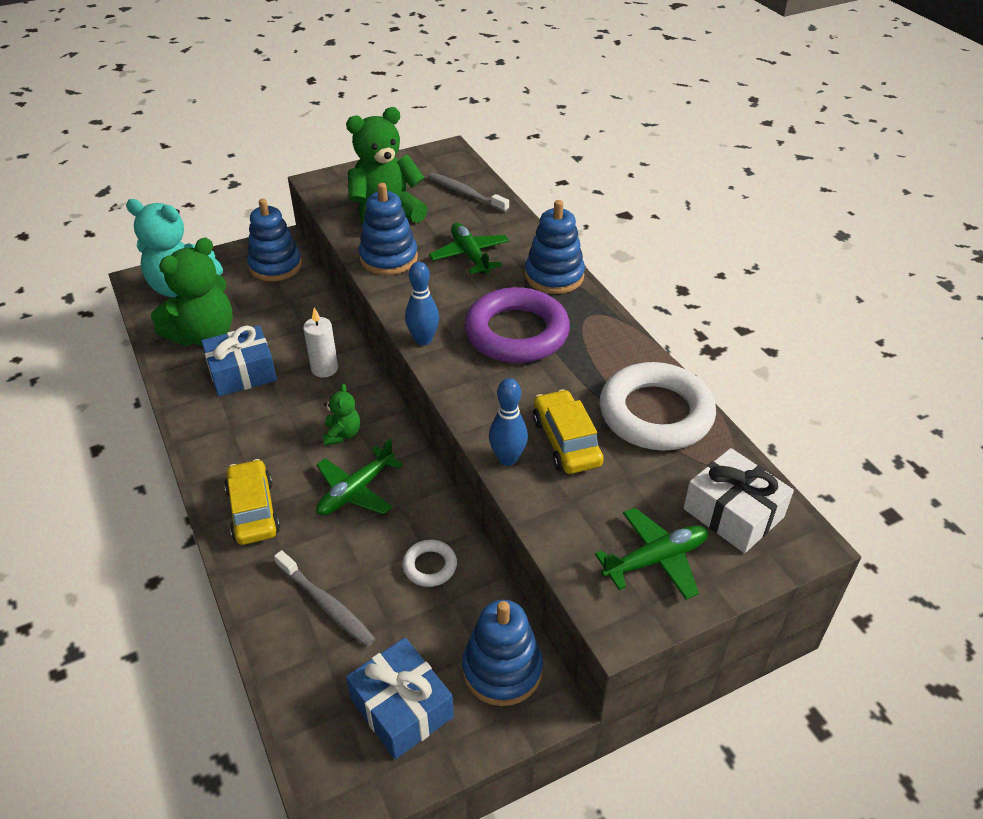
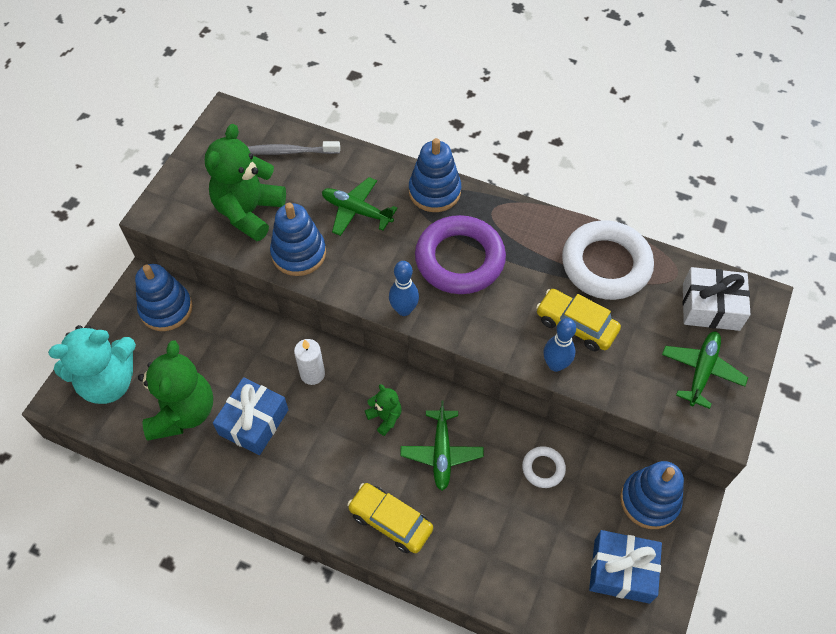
camera: 40 degrees left, 15 degrees up
grey toothbrush [274,550,376,647] -> none

